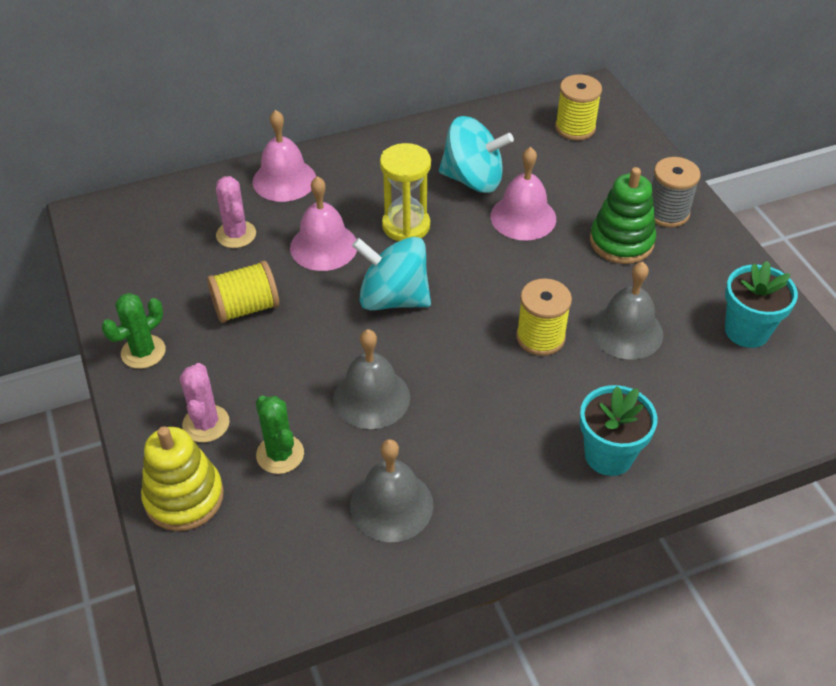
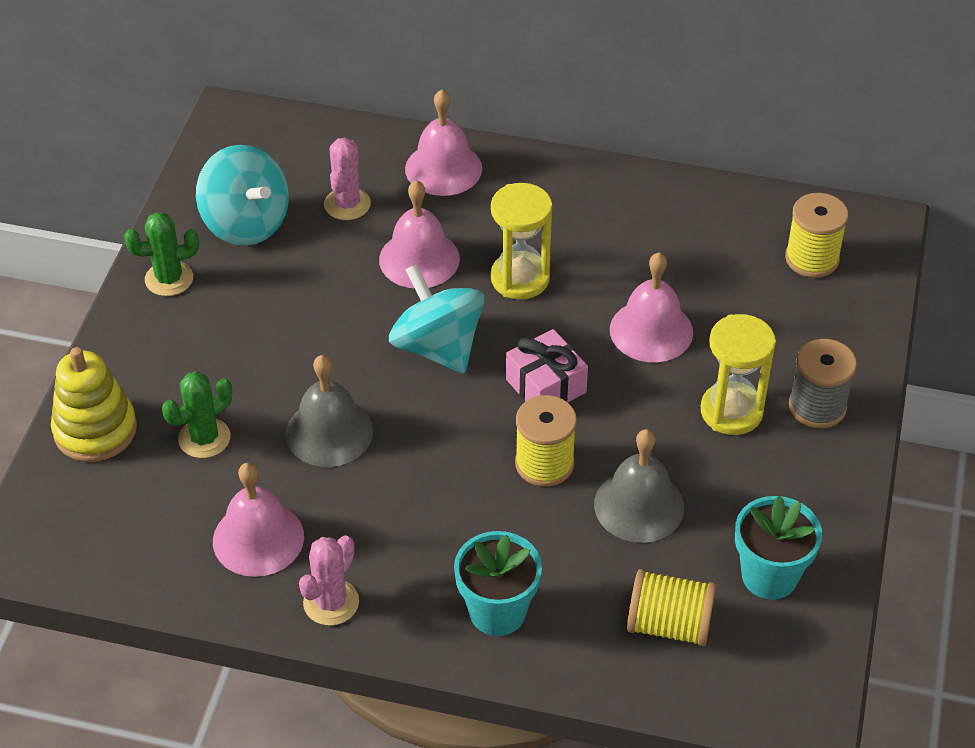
camera: 35 degrees right, 0 degrees up
pink cactus [180,363,230,442] -> pink cactus moved to [299,535,359,626]
yellow spool [207,261,279,323] -> yellow spool moved to [627,569,716,647]
green cactus [256,396,304,474] -> green cactus turned 45 degrees clockwise [162,371,232,458]
grey bell [350,439,433,542] -> pink bell [213,463,304,577]
turquoise spinning top [439,116,514,193] -> turquoise spinning top moved to [196,145,289,246]
green stacking toy [590,167,656,264] -> yellow hourglass [701,314,776,435]
none -> pink gift [506,329,588,402]

